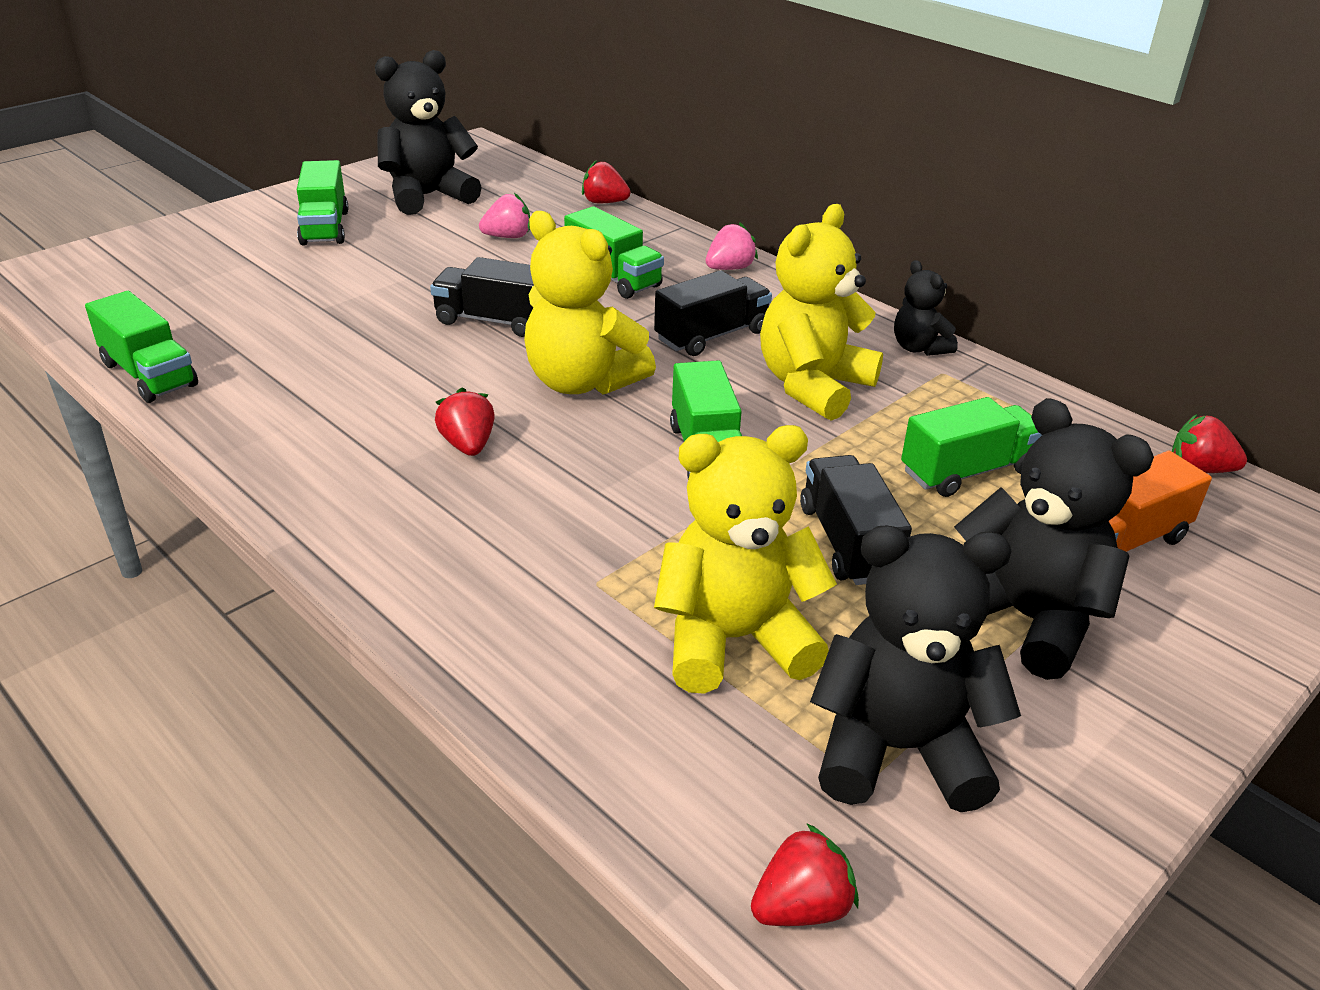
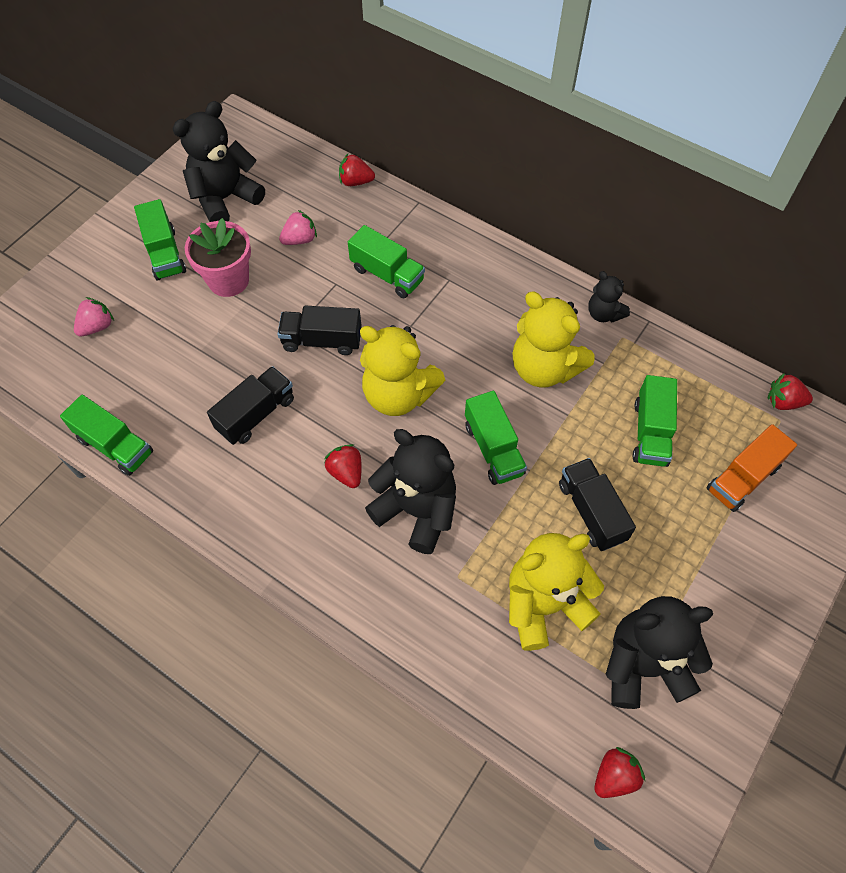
camera: 10 degrees left, 25 degrees up
black truck [654,270,772,356] -> black truck moved to [207,366,294,445]
pink strawberry [706,222,758,270] -> pink strawberry moved to [74,297,114,337]
yellow teddy bear [760,204,883,421] -> yellow teddy bear turned 75 degrees counterclockwise [513,292,595,388]
green truck [901,397,1042,497] -> green truck turned 135 degrees clockwise [632,375,677,467]
black teddy bear [954,398,1154,680] -> black teddy bear moved to [365,429,456,554]
none -> pink flower pot [185,218,251,297]

